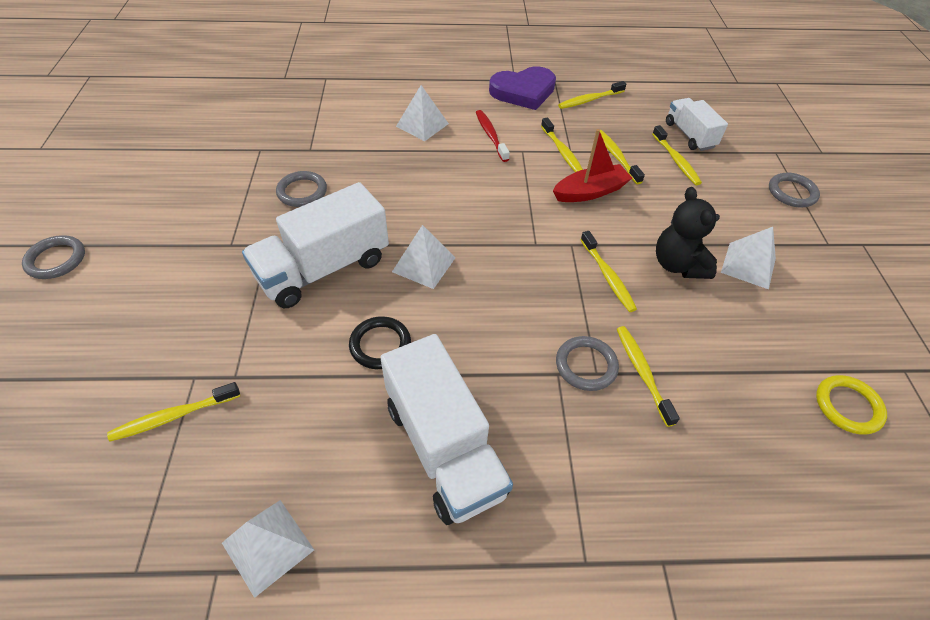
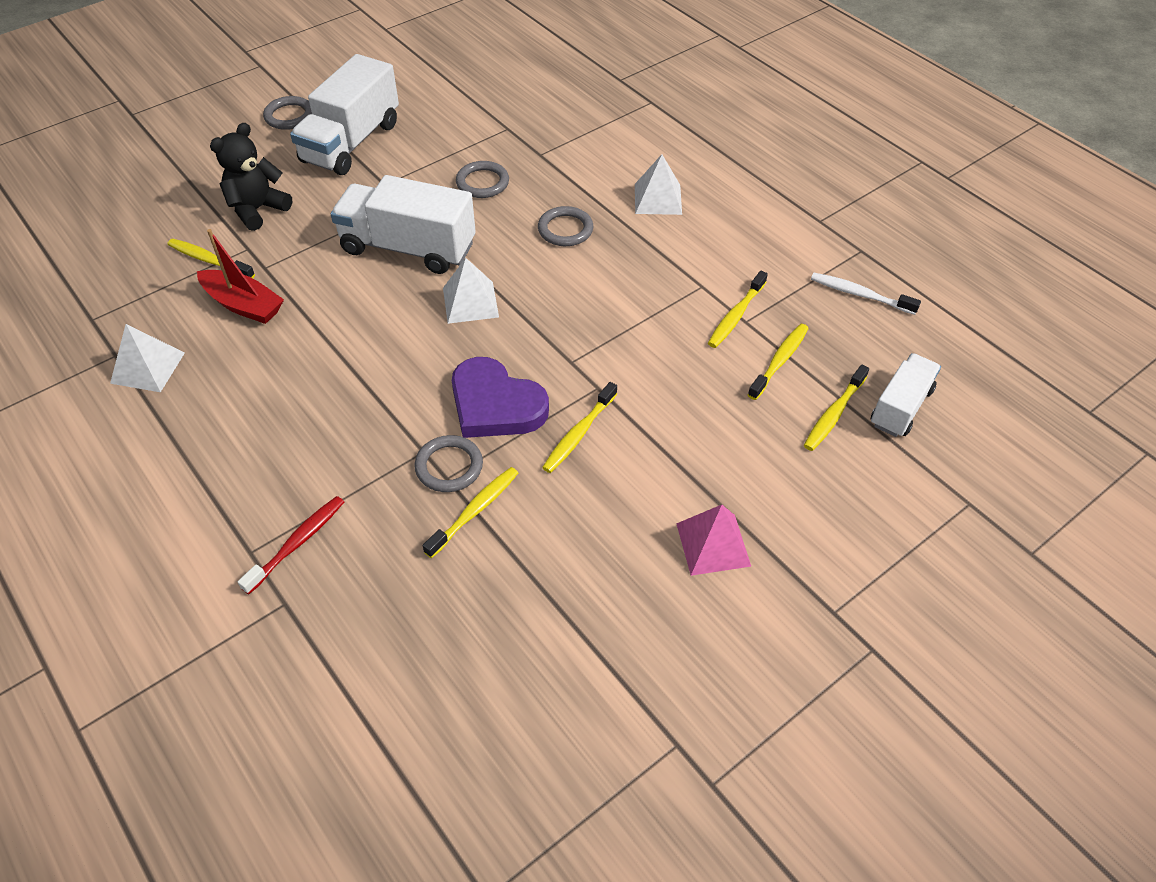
camera: 55 degrees right, 0 degrees up
black ring [349,316,411,369] -> none
white truck [380,334,513,525] -> white truck moved to [290,54,399,175]
red toothbrush [476,110,510,162] -> red toothbrush moved to [238,496,344,595]
purple heart [489,66,556,110] -> purple heart moved to [452,357,549,438]
red boat [553,129,632,202] -> red boat moved to [197,229,284,324]
yellow toothbrush [558,81,626,109] -> white toothbrush [811,273,921,315]
black teddy bear [656,187,720,279] -> black teddy bear moved to [210,123,292,231]
white pyramid [721,227,776,289] -> pink pyramid [676,505,751,576]
grey ring [769,173,820,207] -> grey ring moved to [538,206,593,246]
yellow ring [816,375,887,435] -> none

